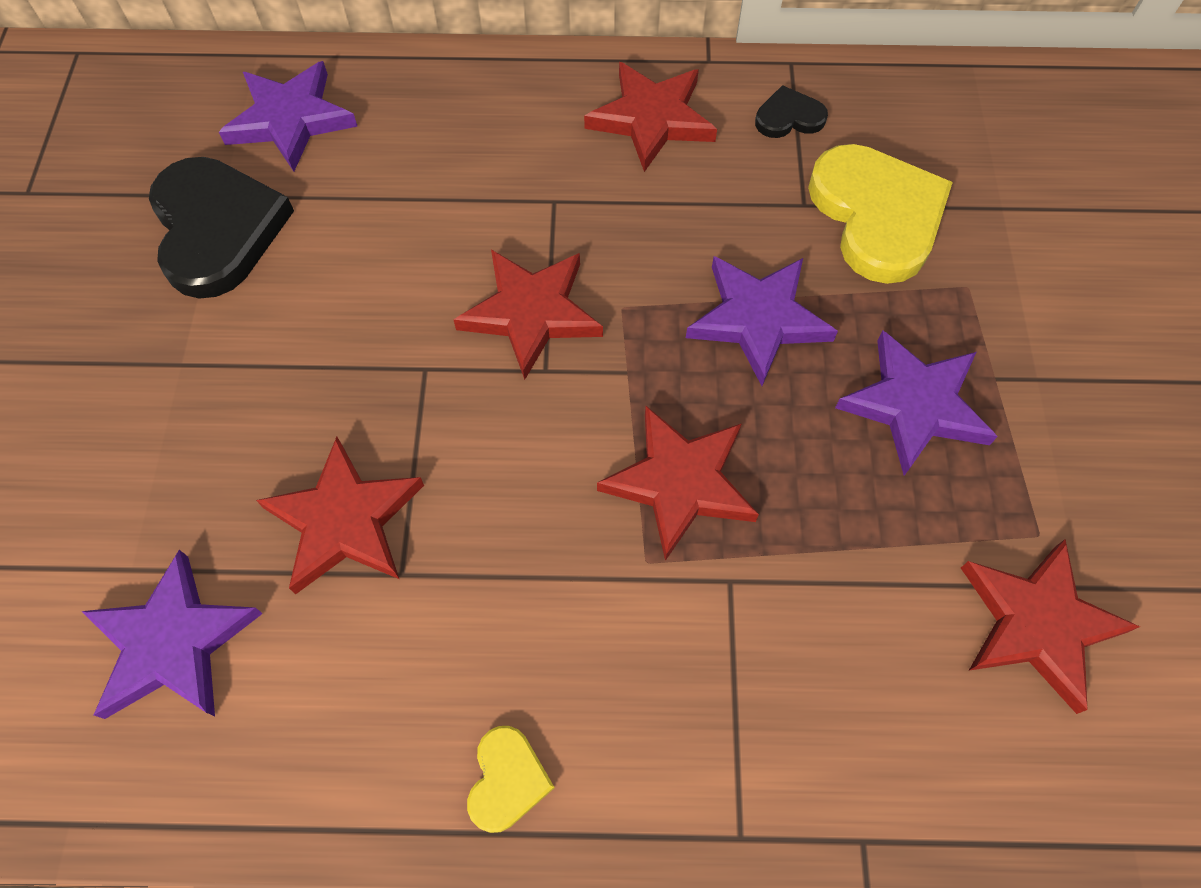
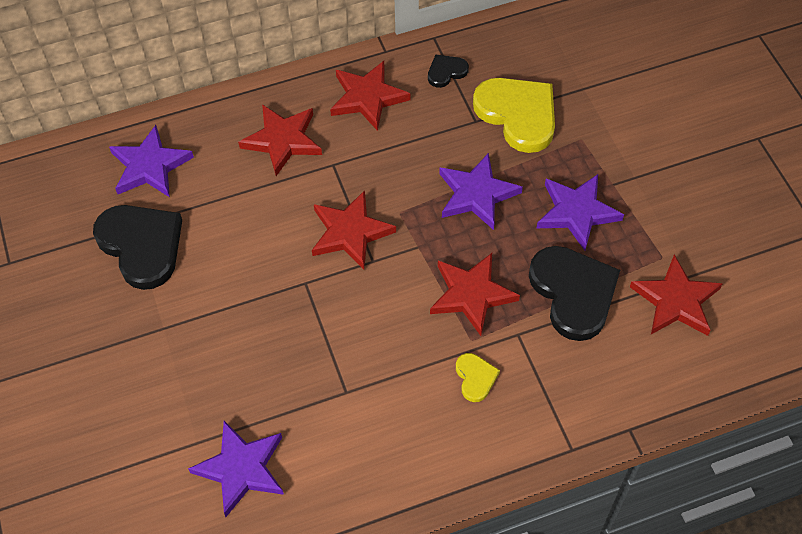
camera: 20 degrees left, 5 degrees down
red star [256,437,424,595] -> red star moved to [238,104,322,176]
yellow heart [467,726,555,833] -> yellow heart moved to [456,353,500,402]
none -> black heart [529,246,620,341]

